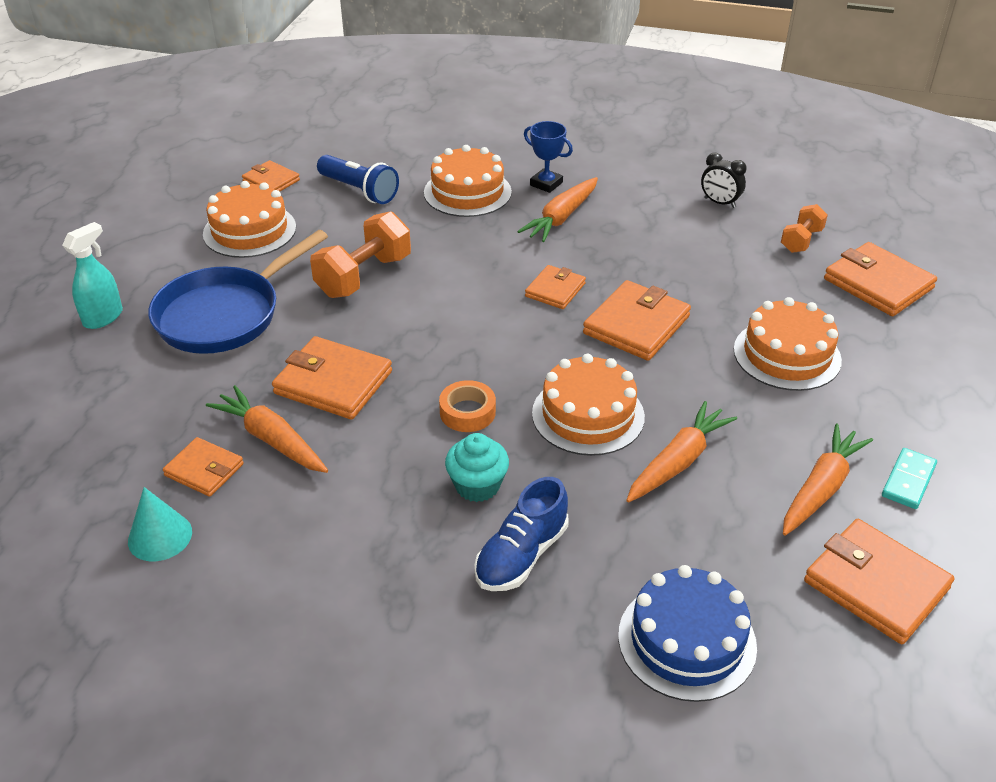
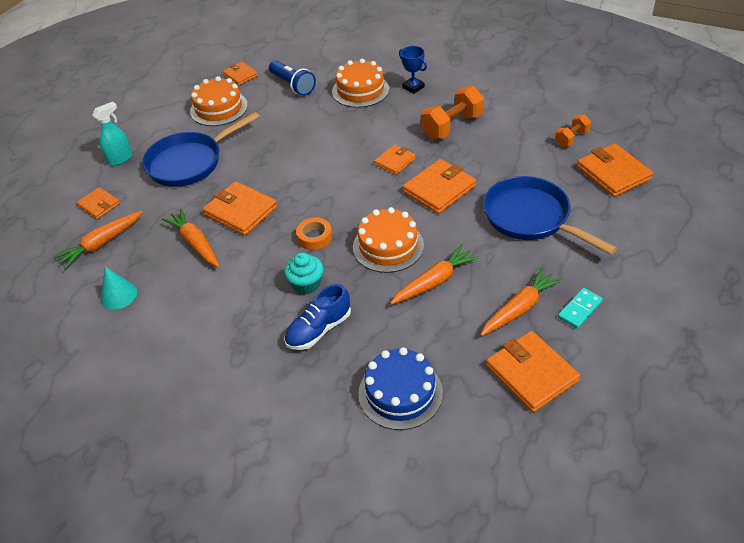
camera: 15 degrees right, 5 degrees up
orange wallet [163,437,244,497] -> orange wallet moved to [76,187,120,219]
orange dumbbell [310,211,411,298] -> orange dumbbell moved to [421,86,484,139]
orange carrot [517,177,598,242] -> orange carrot moved to [53,211,143,269]
black clock [701,152,746,208] -> none
orange cake [734,297,842,391] -> blue pan [483,176,617,255]

